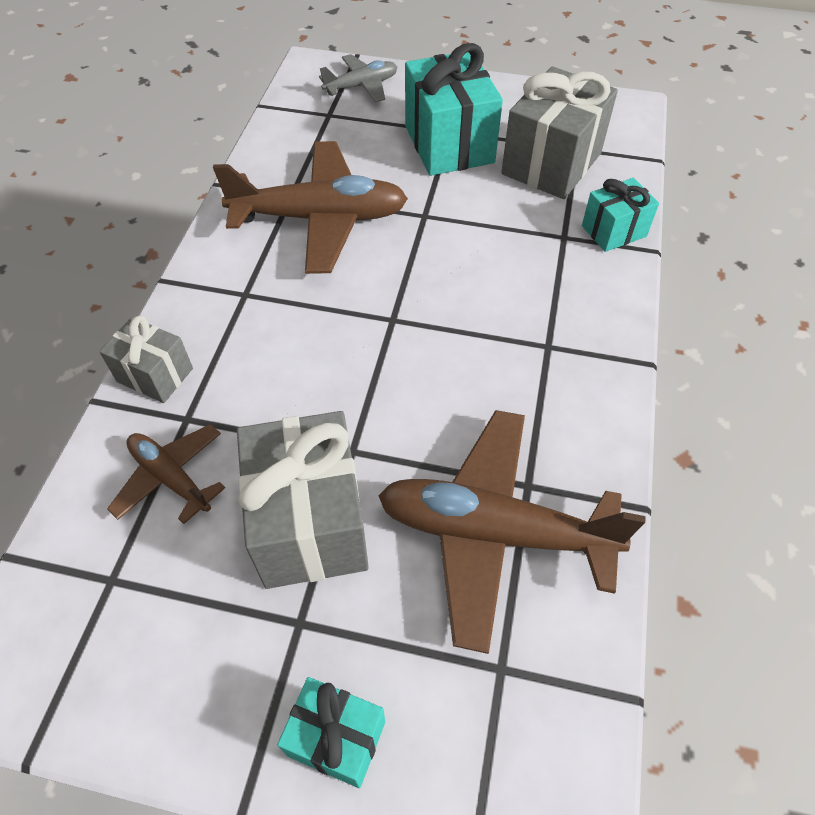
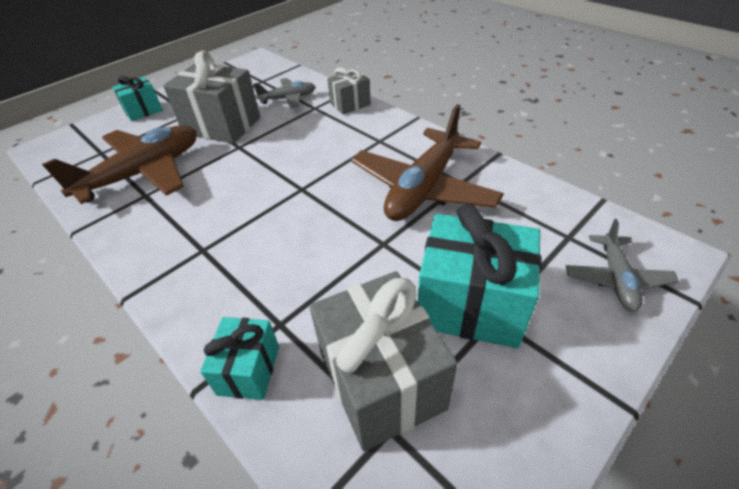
camera: 125 degrees right, 10 degrees down
brown plane [107,424,225,524] -> grey plane [253,78,316,109]

